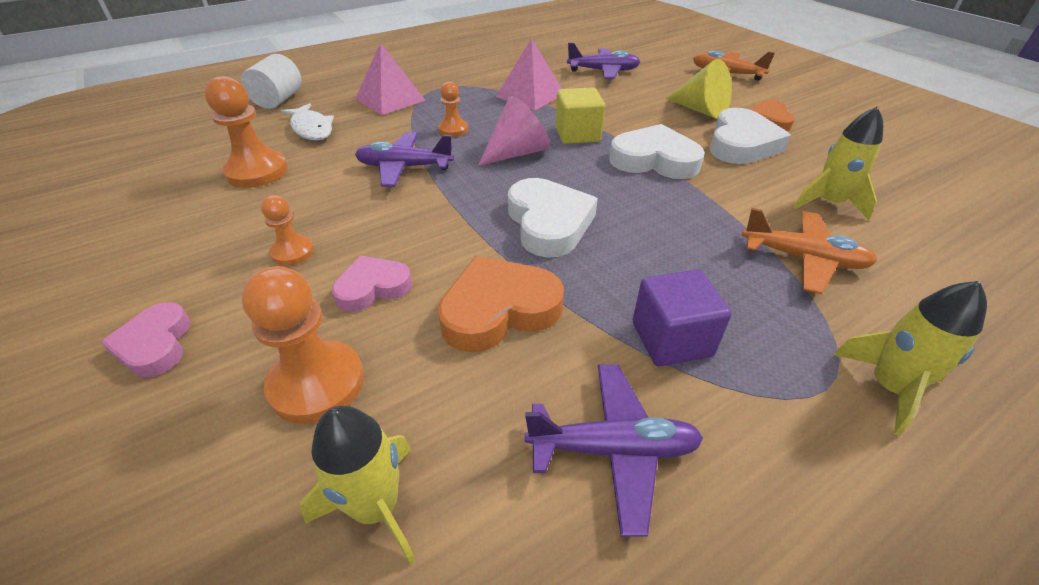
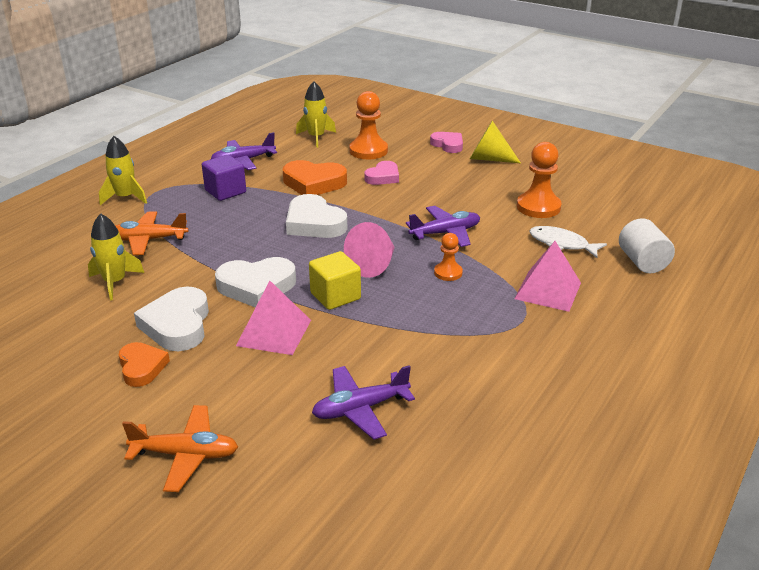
camera: 155 degrees right, 10 degrees down
orange pawn [261,195,314,266] -> none
orange heart [438,256,564,352] -> orange heart turned 60 degrees clockwise [283,160,347,195]
pink pyramid [496,38,562,110] -> pink pyramid moved to [236,281,311,355]
yellow cone [666,59,732,119] -> yellow cone moved to [470,120,521,163]

